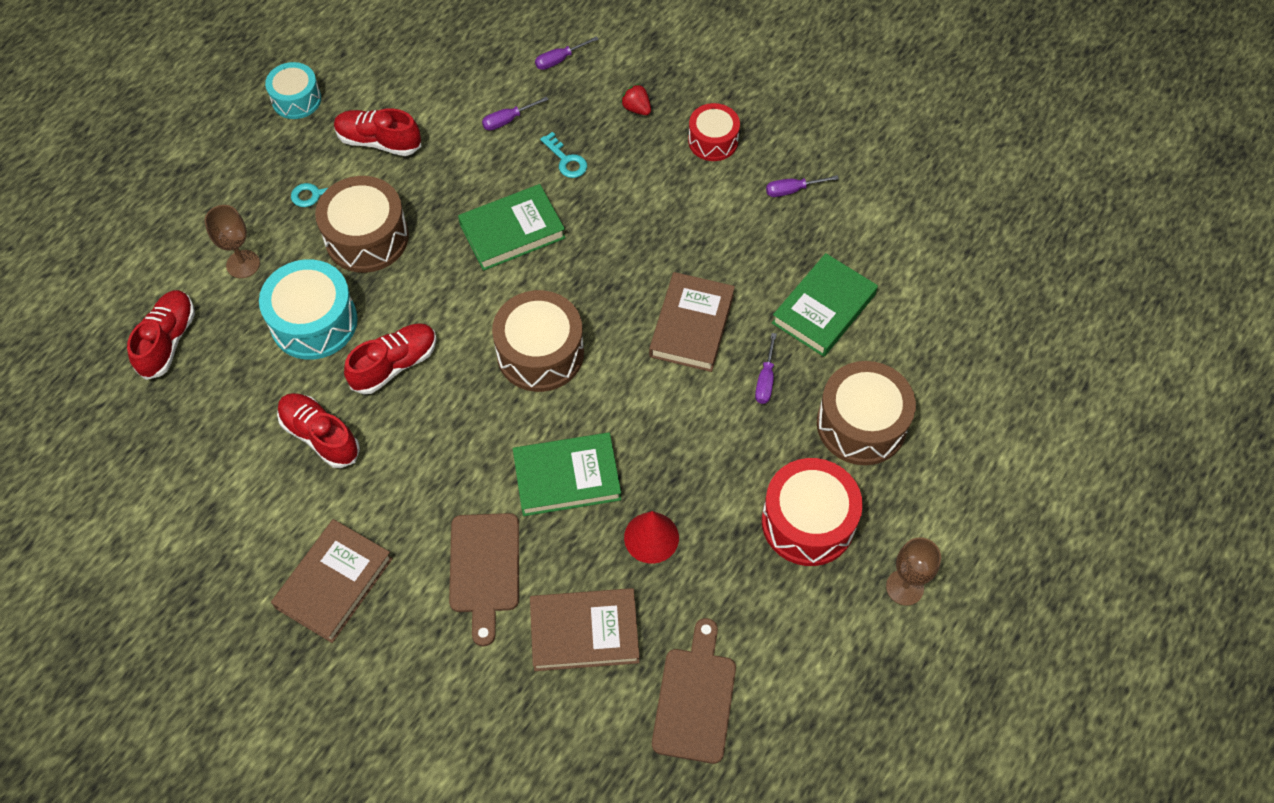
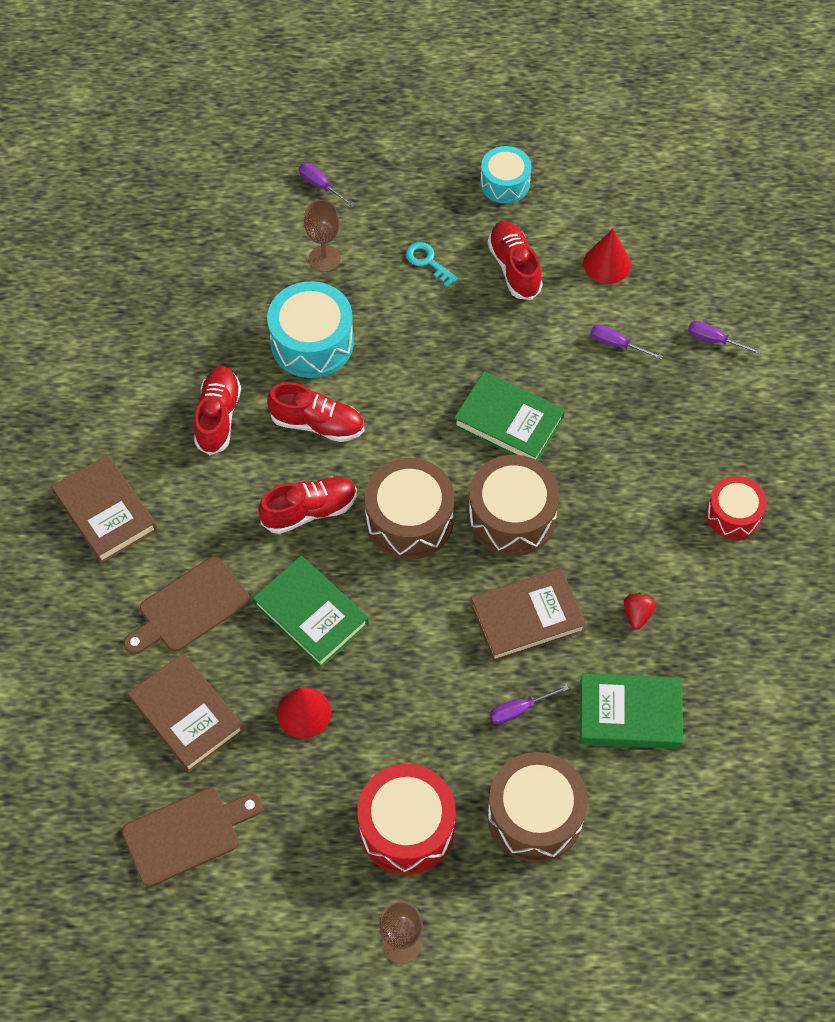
camera: 55 degrees right, 0 degrees up
red shoe [127,290,195,380] -> red shoe moved to [258,477,357,534]
brown book [271,519,393,643] -> brown book turned 60 degrees clockwise [52,455,157,564]
brown drum [315,176,409,273] -> brown drum moved to [468,455,560,556]
turquoise key [540,132,587,178] -> none
red strawberry [621,84,651,115] -> red strawberry moved to [624,592,656,630]
purple screwdriver [766,175,839,197] -> purple screwdriver moved to [299,163,355,207]
none -> red cone [583,229,631,284]

